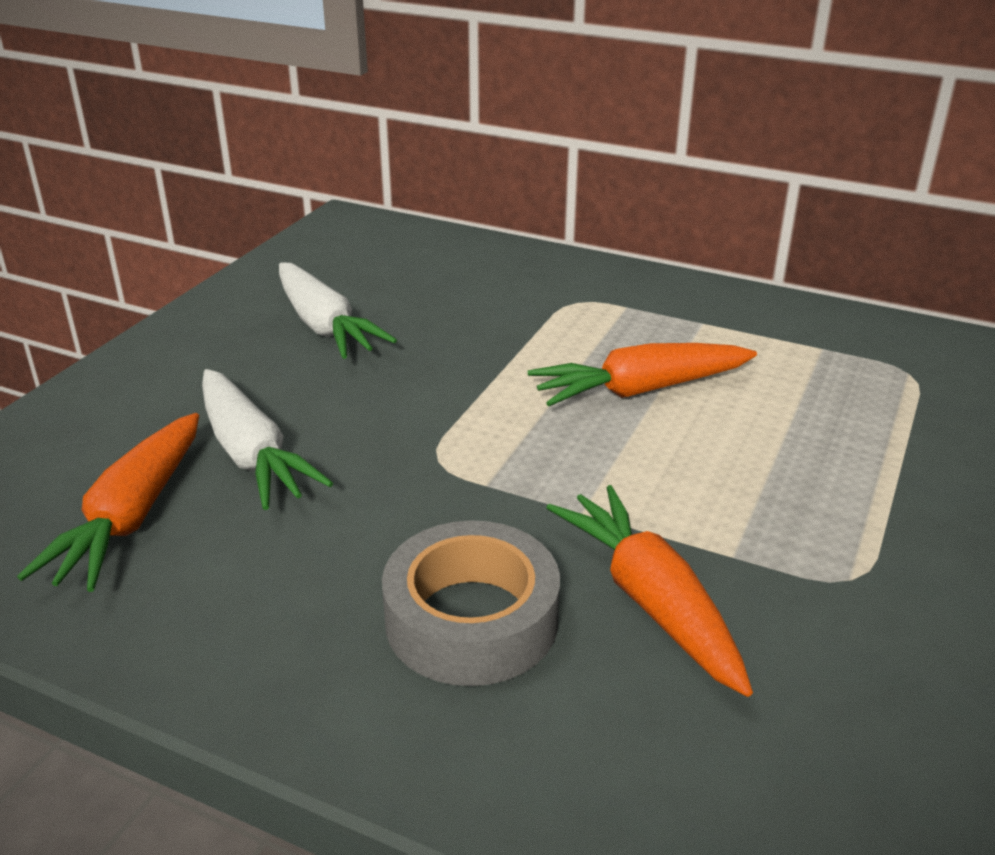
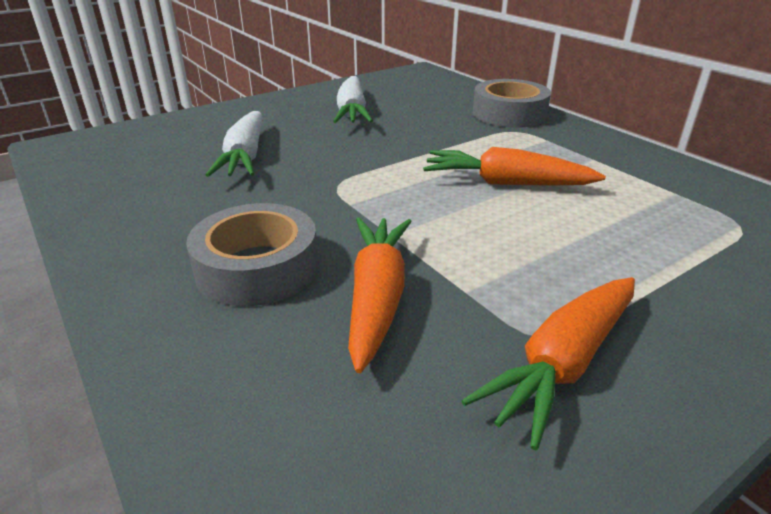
camera: 30 degrees right, 0 degrees up
orange carrot [17,413,199,592] -> orange carrot moved to [461,277,635,450]
none -> grey tape [473,79,551,128]

